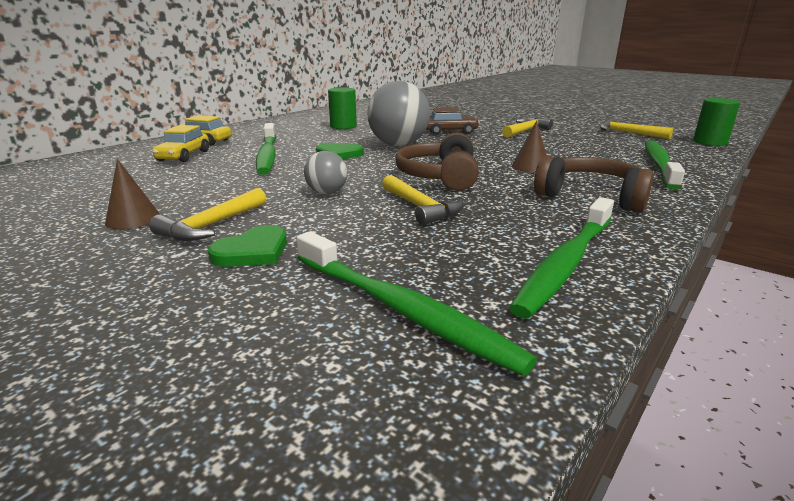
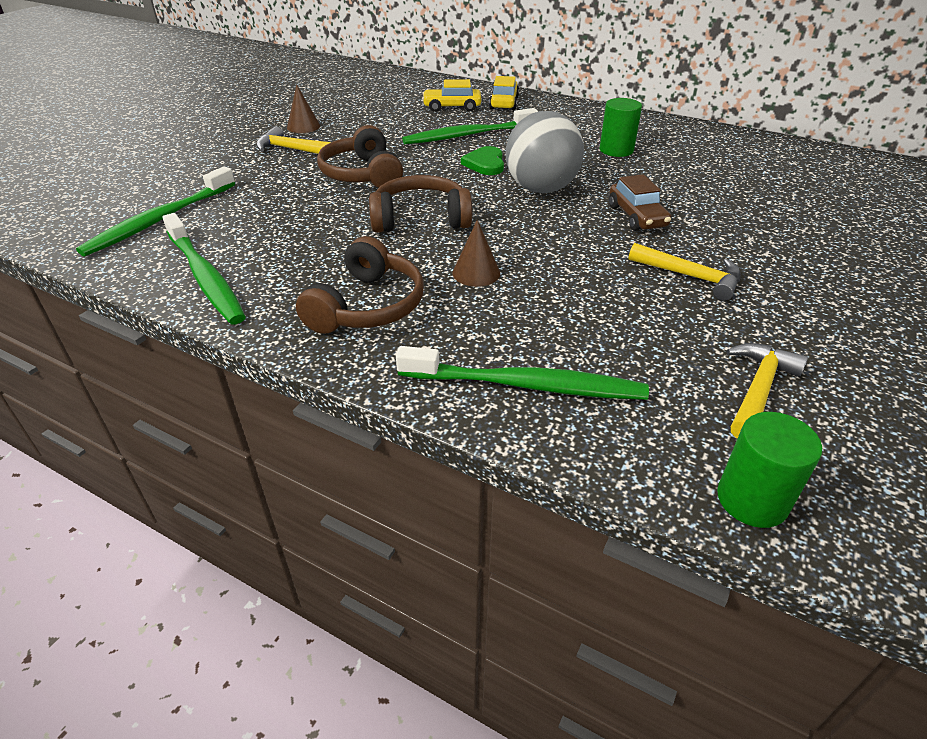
camera: 80 degrees right, 15 degrees up
green heart [208,225,287,267] -> none
grey ball [304,151,348,194] -> brown headphones [317,125,403,188]
yellow hammer [382,175,464,226] -> none
green toothbrush [509,197,614,318] -> green toothbrush turned 150 degrees counterclockwise [163,213,246,324]

